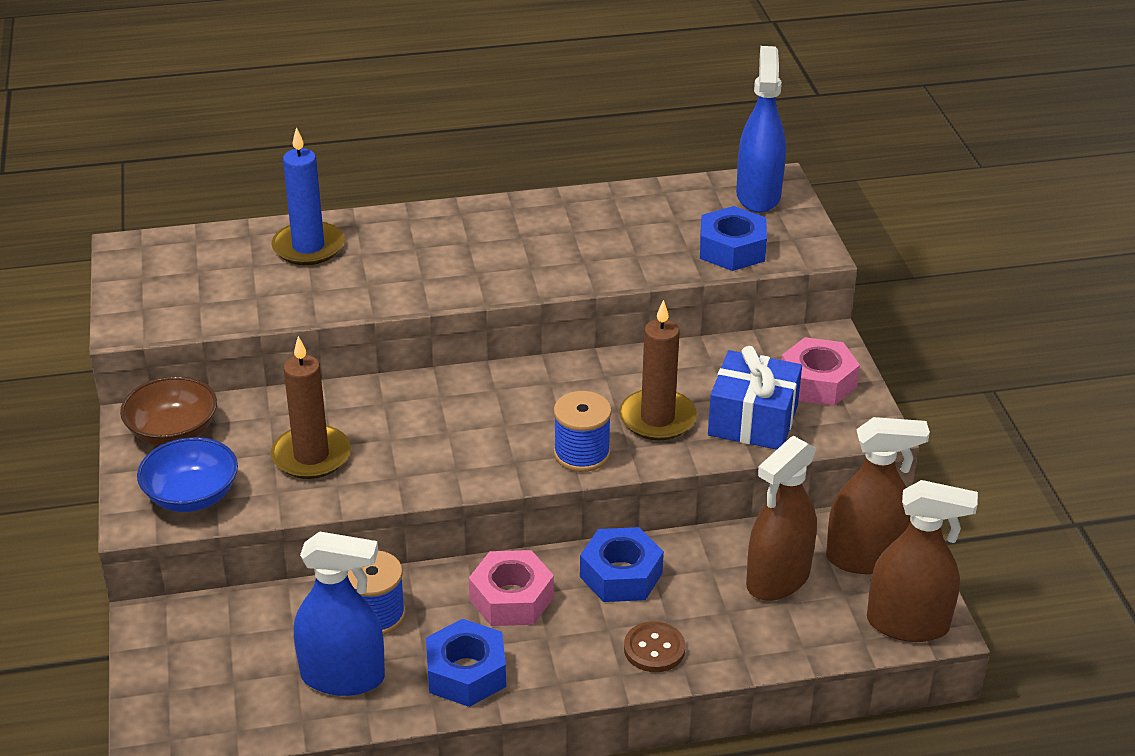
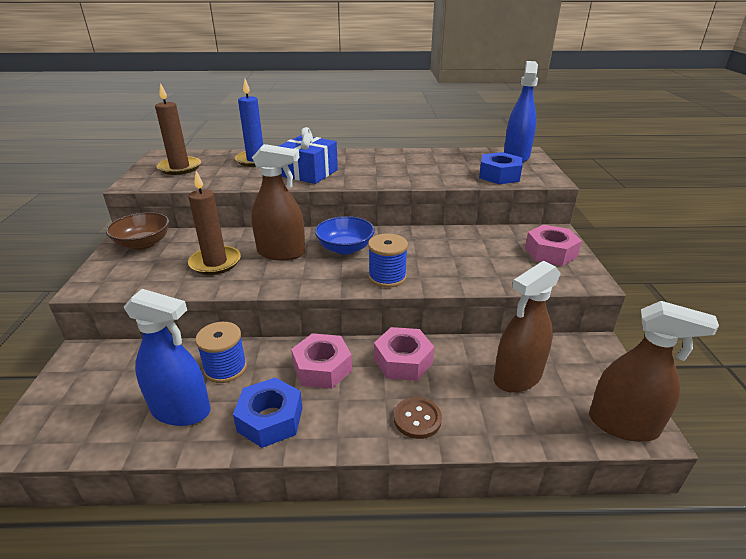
camera: 10 degrees right, 5 degrees down
blue bowl [137,437,238,512] -> blue bowl moved to [315,216,375,255]
blue nut [580,527,664,602] -> pink nut [374,327,434,381]
brown candle [619,300,697,440] -> brown candle moved to [155,83,201,175]
blue gift [708,346,802,450] -> blue gift moved to [279,127,338,184]
brown spray bottle [826,417,930,574] -> brown spray bottle moved to [251,144,305,260]

